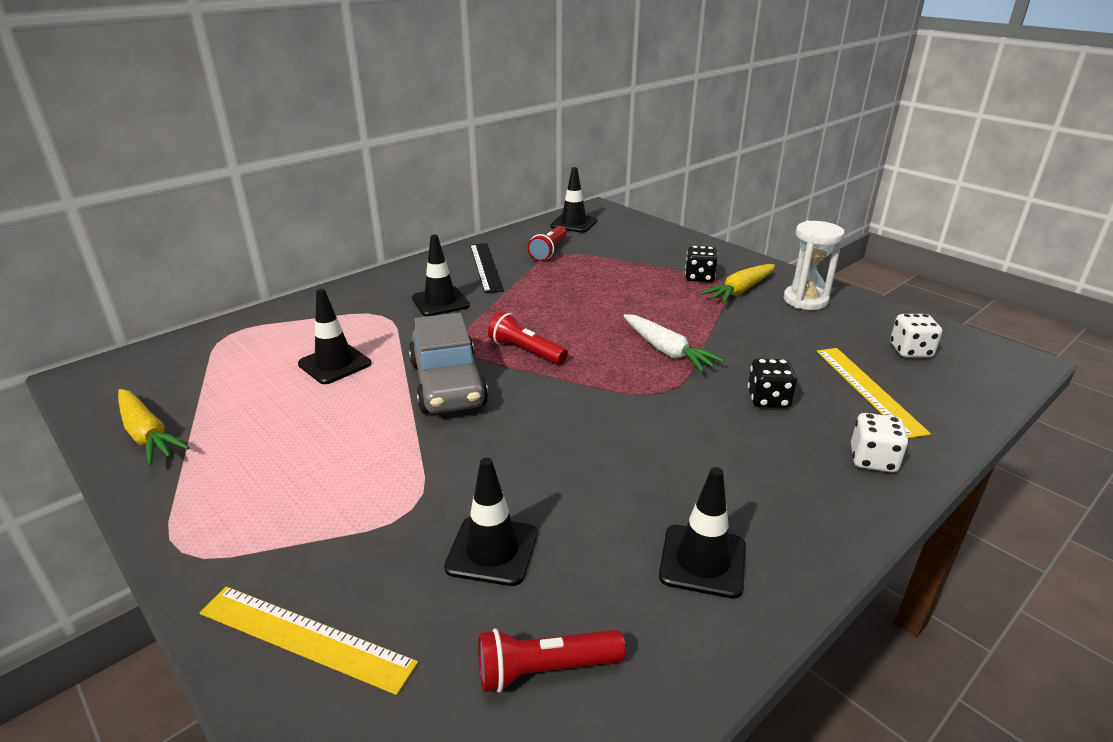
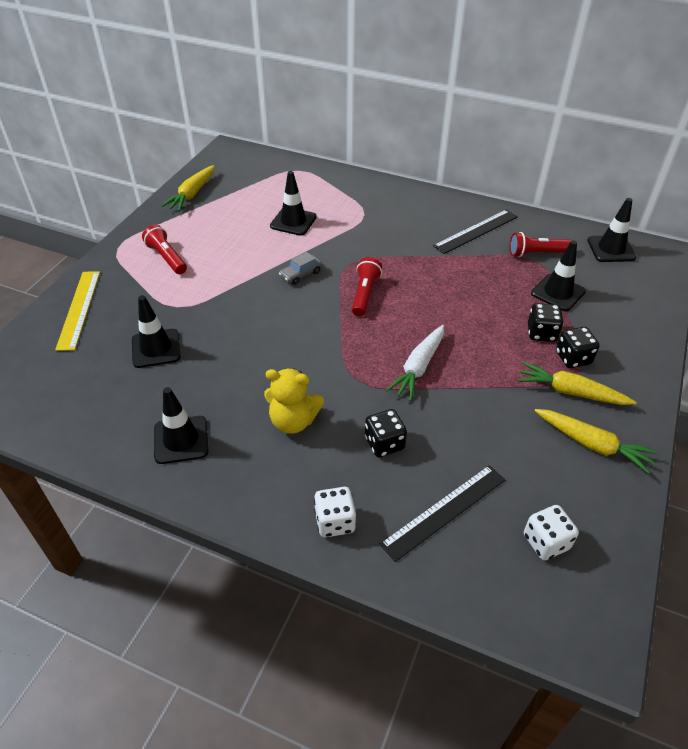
camera: 65 degrees right, 15 degrees up
grey car [409,313,488,414] -> grey car [279,252,322,285], size x0.45
black traffic cone [412,235,470,316] -> black traffic cone moved to [531,240,586,311]
red flashlight [478,628,626,693] -> red flashlight moved to [142,225,187,274]
white hourglass [784,221,845,310] -> yellow carrot [534,409,658,474]
yellow ruler [817,348,931,438] -> black ruler [380,465,505,562]
none -> yellow teddy bear [264,369,324,434]
none -> black dice [528,303,564,342]

